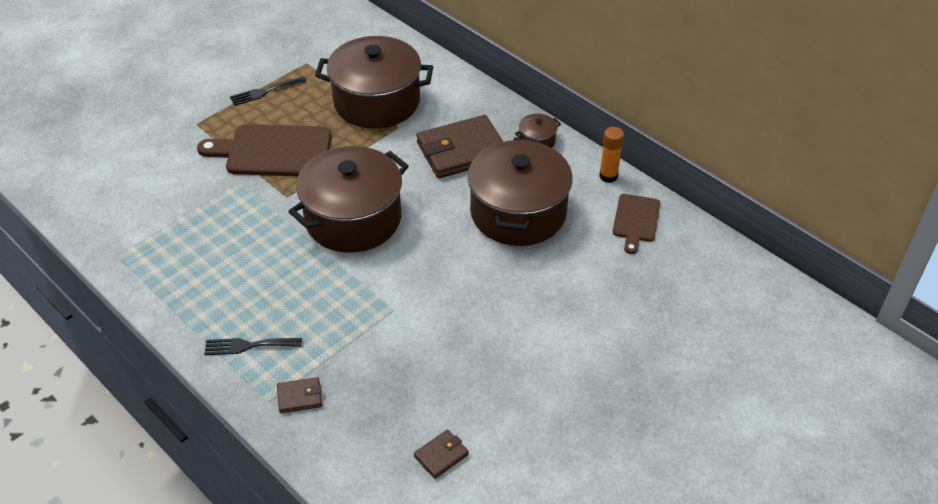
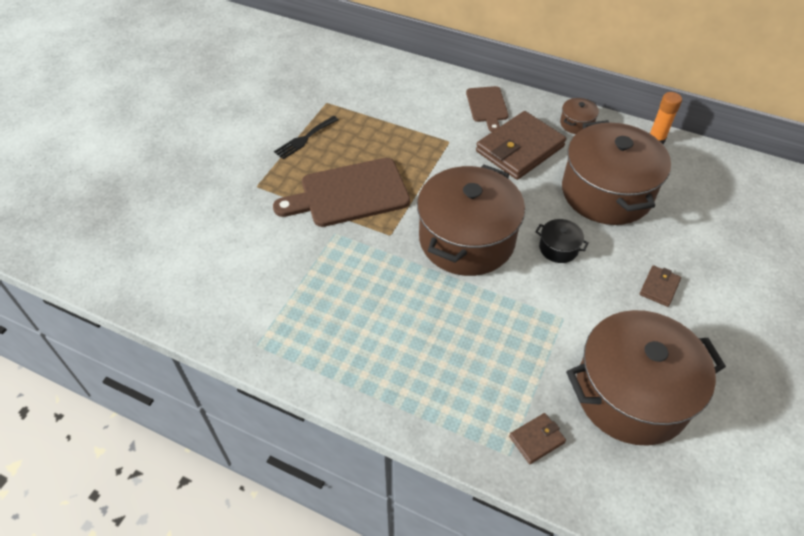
camera: 20 degrees left, 5 degrees up
black fork [204,338,302,355] -> none
brown pot [315,36,433,128] -> brown pot moved to [566,310,726,445]
brown wallet [414,429,469,479] -> brown wallet moved to [640,265,681,307]
brown cutting board [613,194,660,254] -> brown cutting board moved to [466,86,509,132]
none -> black pot [536,219,589,263]

